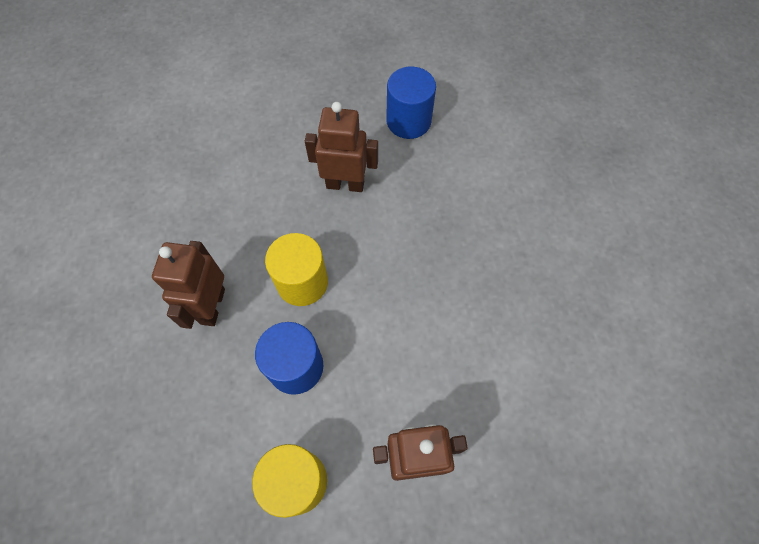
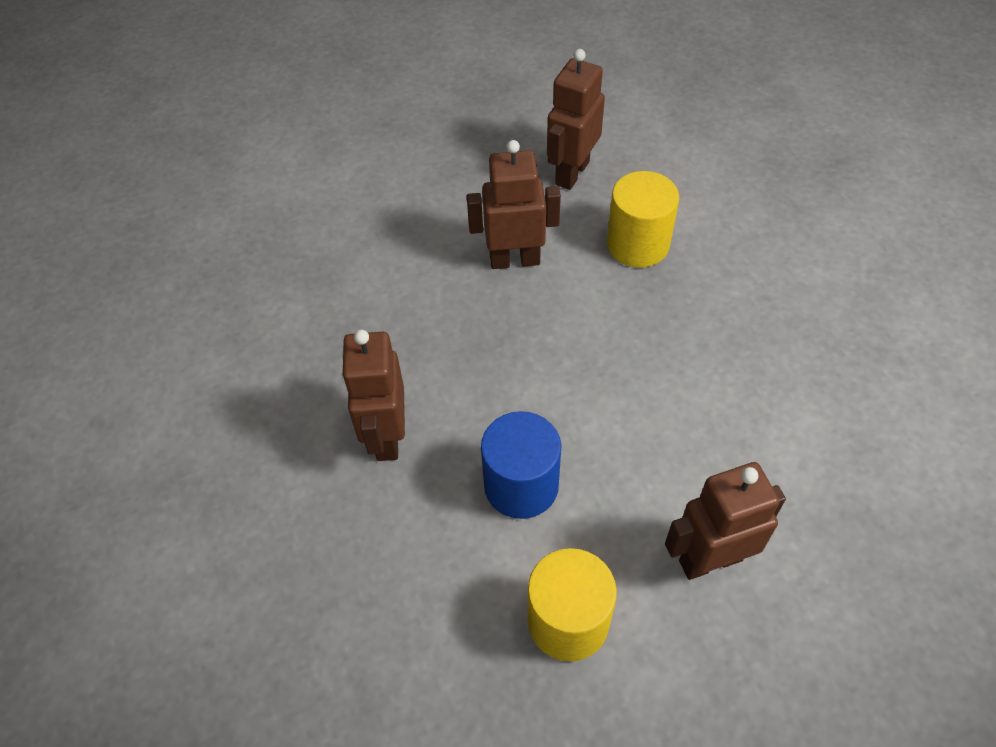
camera: 10 degrees left, 10 degrees down
yellow cylinder [265,233,328,306] -> yellow cylinder moved to [607,171,679,268]
blue cylinder [386,67,436,139] -> brown robot [547,49,605,190]

